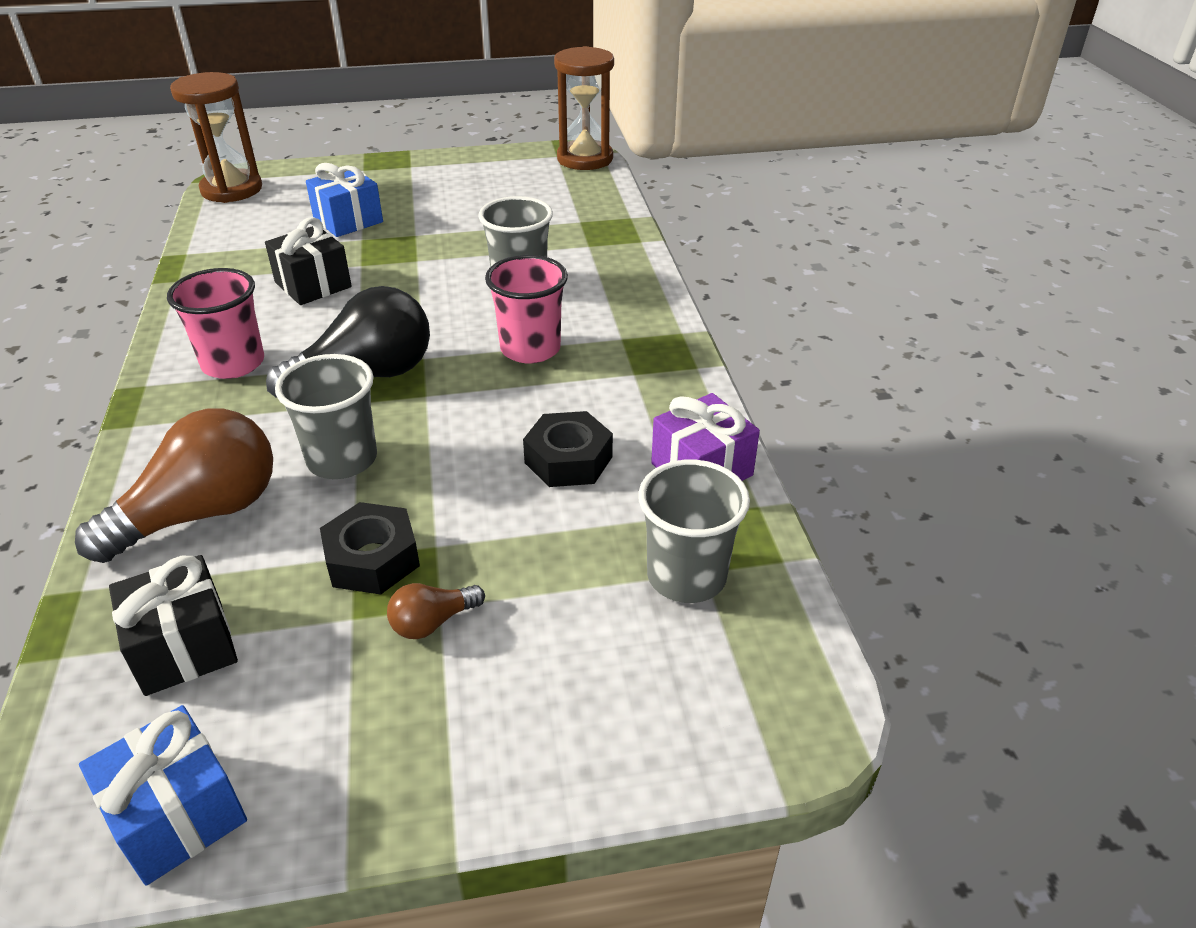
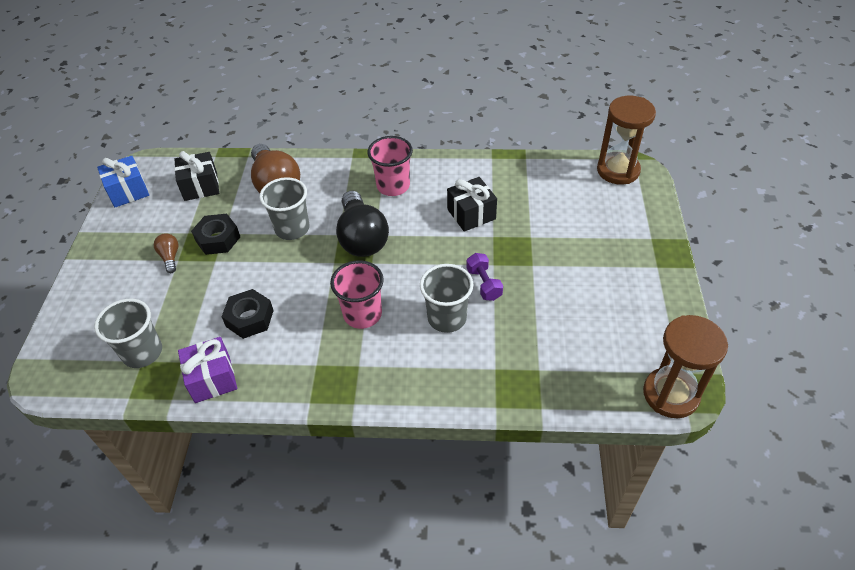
camera: 105 degrees right, 10 degrees up
blue gift [306,163,383,237] -> none
none -> purple dumbbell [466,253,503,301]

